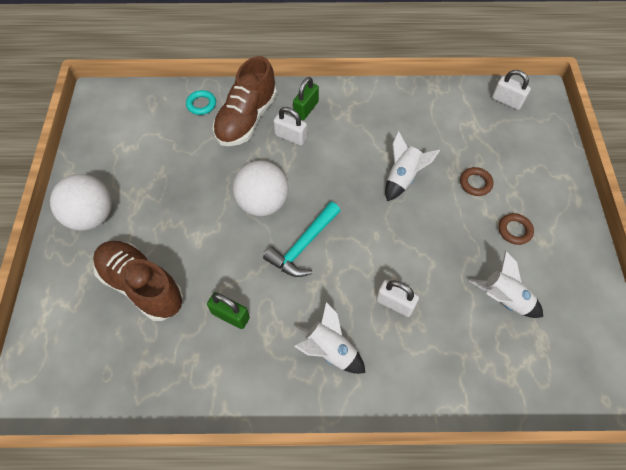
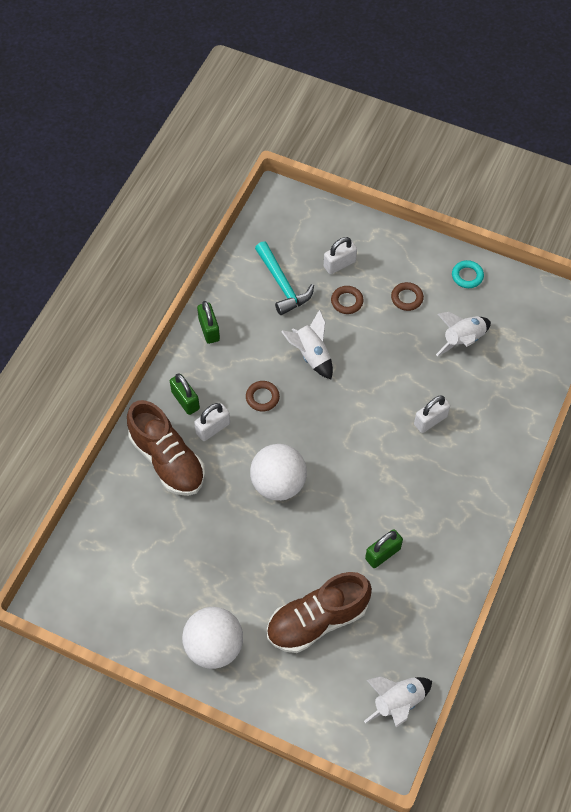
camera: 65 degrees left, 0 degrees up
turquoise ring [186,90,216,115] -> turquoise ring moved to [452,260,484,288]
turquoise hammer [263,202,341,277] -> turquoise hammer moved to [255,241,314,315]
white rocket [294,301,366,374] -> white rocket moved to [364,676,432,727]
white padlock [492,70,531,110] -> white padlock moved to [324,237,357,274]
none -> green padlock [197,301,220,344]
none -> brown ring [246,381,280,412]

